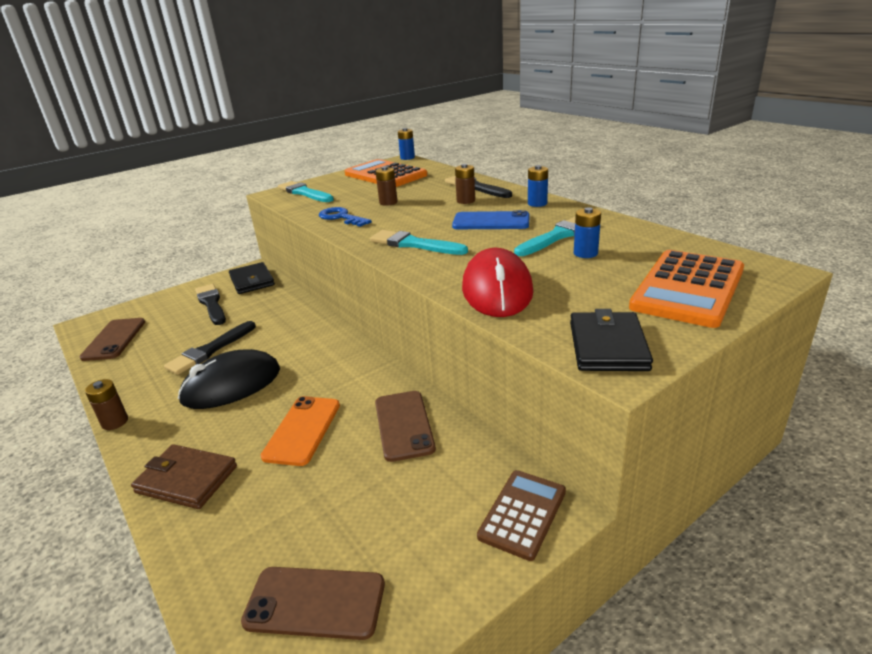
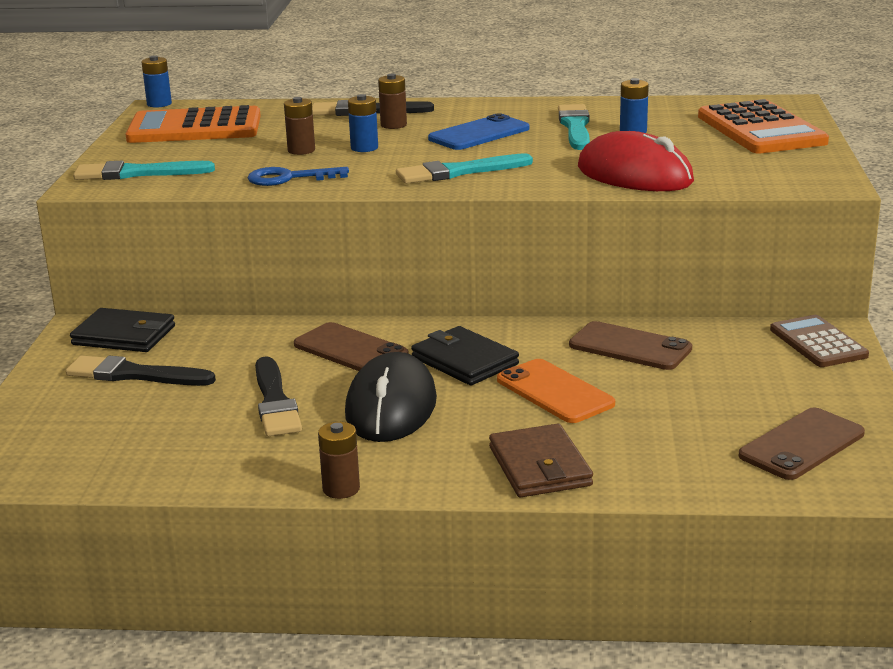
camera: 50 degrees left, 5 degrees down
brown phone [79,318,145,361] -> brown phone moved to [294,322,409,371]
brown wallet [131,444,237,509] -> brown wallet turned 75 degrees counterclockwise [489,423,593,497]
blue battery [528,165,548,207] -> blue battery moved to [348,94,378,152]
black wallet [570,309,653,371] -> black wallet moved to [411,326,519,385]

